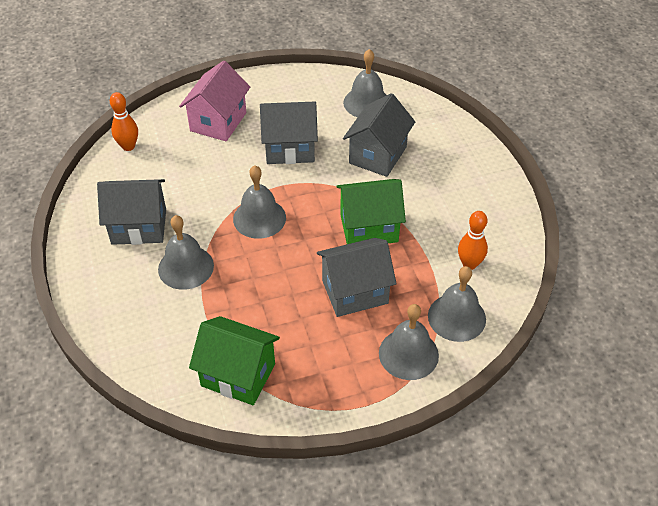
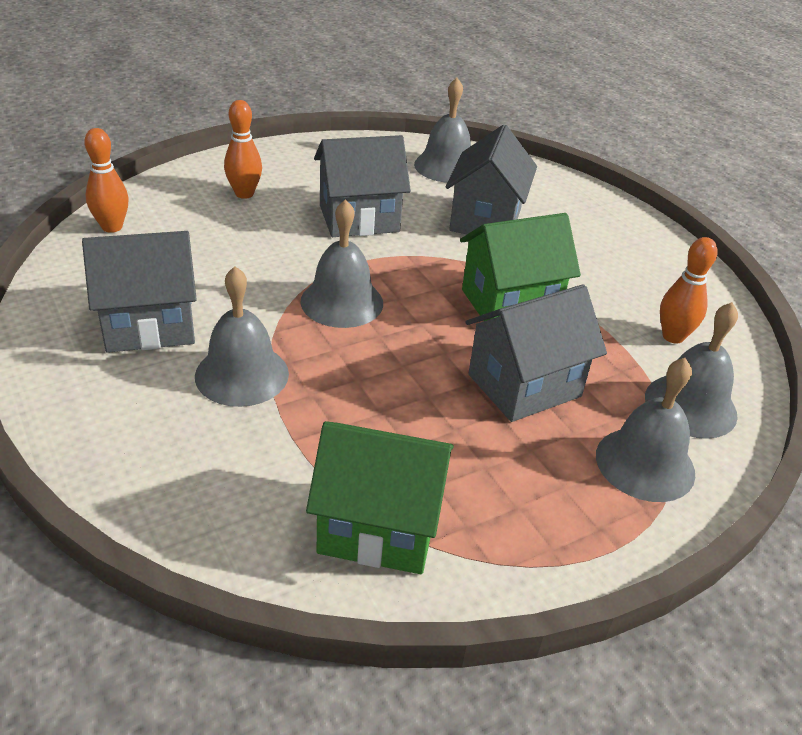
camera: 15 degrees left, 10 degrees down
pink house [179,60,250,141] -> orange bowling pin [224,100,262,199]

